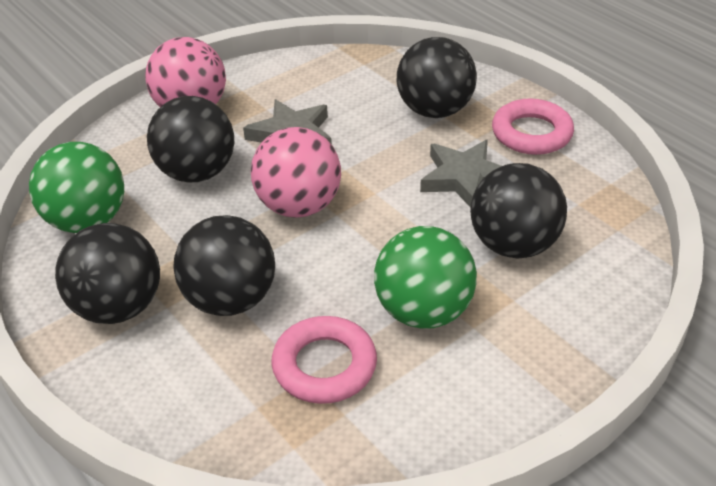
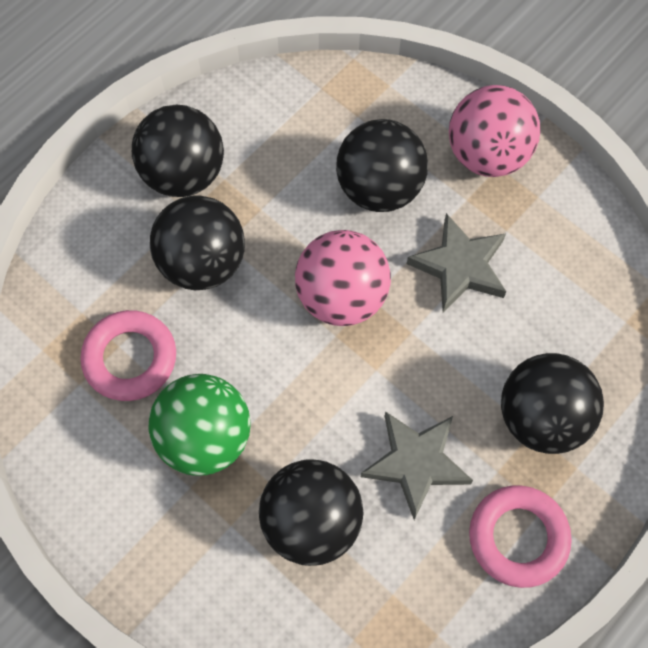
camera: 80 degrees right, 25 degrees up
green ball [29,142,124,233] -> none

